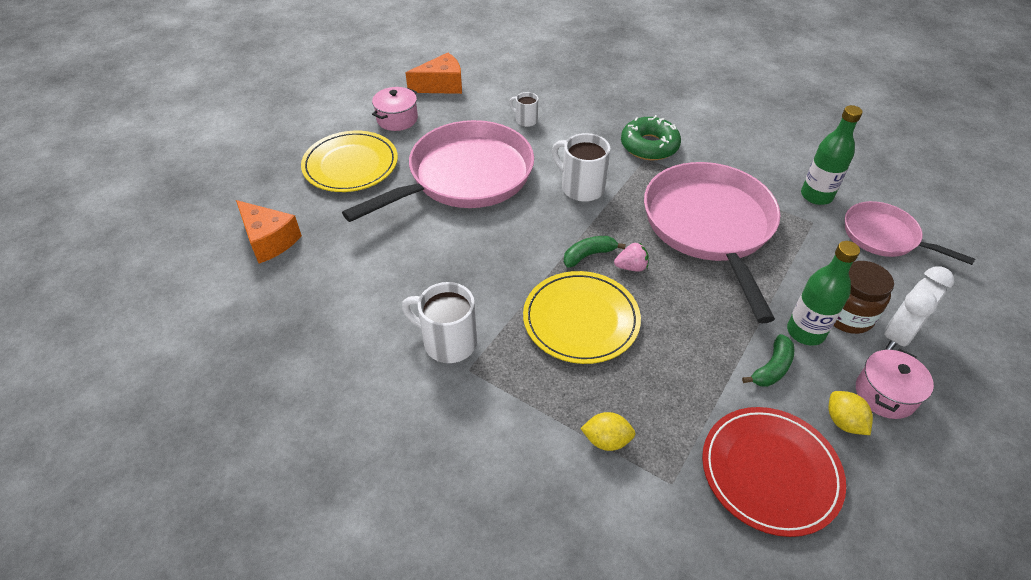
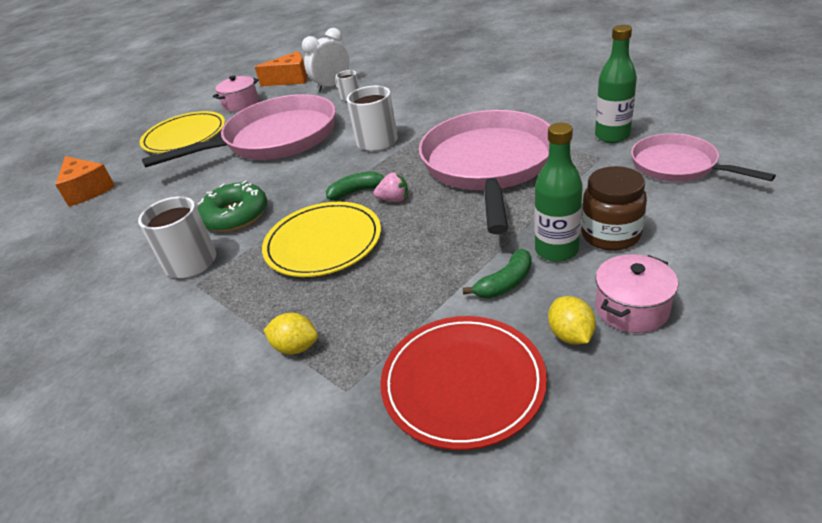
camera: 15 degrees right, 10 degrees down
green donut [621,115,681,160] -> green donut moved to [197,181,267,232]
white clock [884,266,954,350] -> white clock moved to [302,28,350,92]

